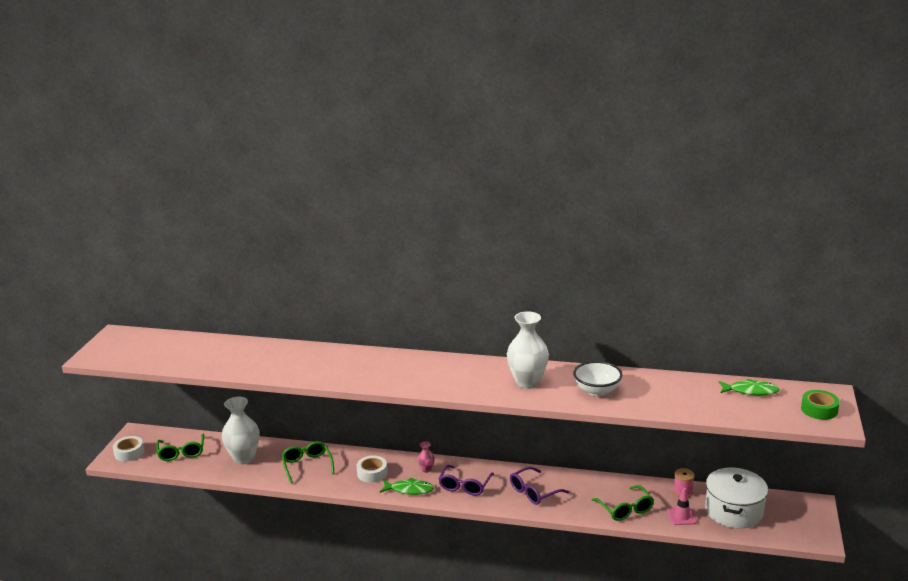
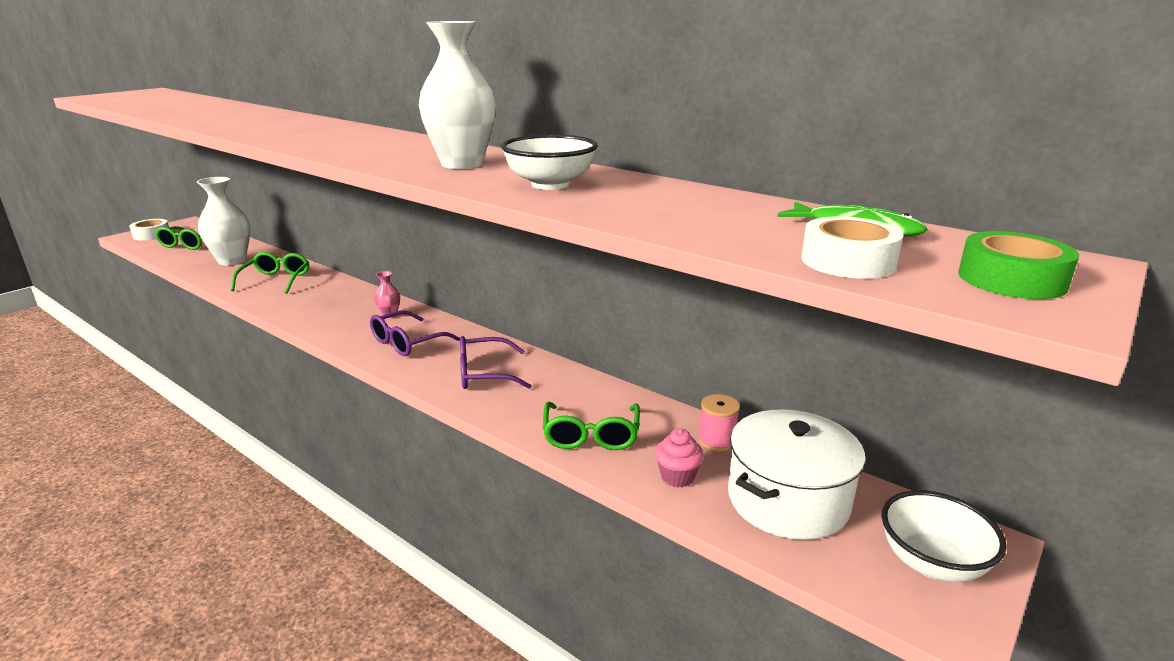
camera: 25 degrees right, 0 degrees up
white tape [356,456,387,483] -> white tape moved to [801,216,903,279]
green fish [380,477,434,495] -> none
pink traffic cone [668,488,697,525] -> pink cupcake [655,428,704,487]
none -> white bowl [881,490,1006,582]

